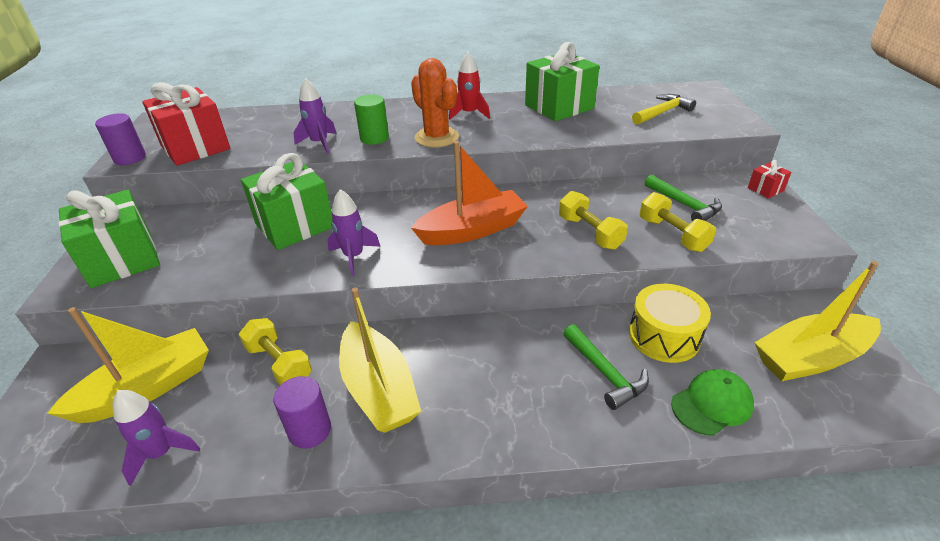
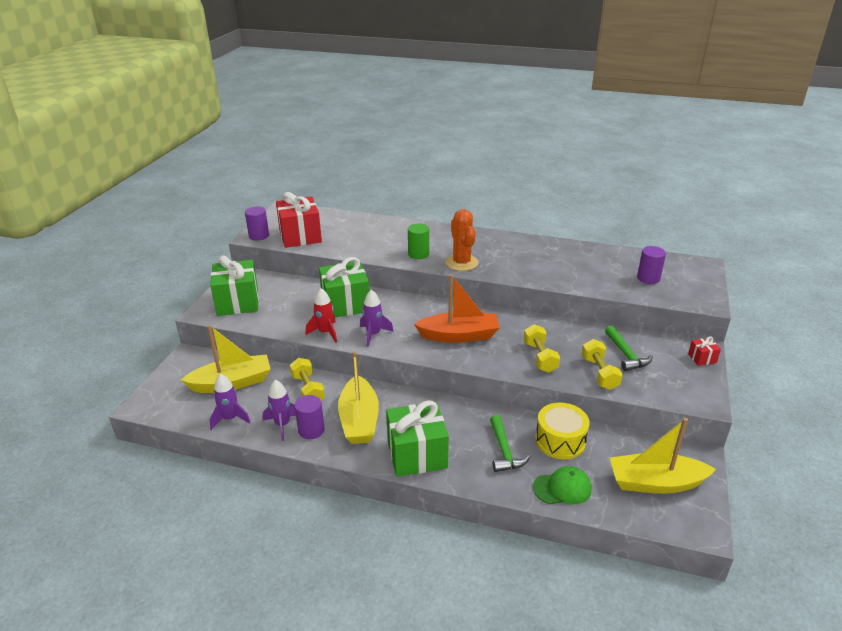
camera: 20 degrees right, 5 degrees down
purple rocket [293,78,337,154] -> purple rocket moved to [263,380,296,441]
red rocket [449,52,490,120] -> red rocket moved to [305,288,337,342]
green gift [525,42,600,121] -> green gift moved to [386,400,449,477]
yellow hammer [632,94,696,125] -> purple cylinder [637,246,666,284]

